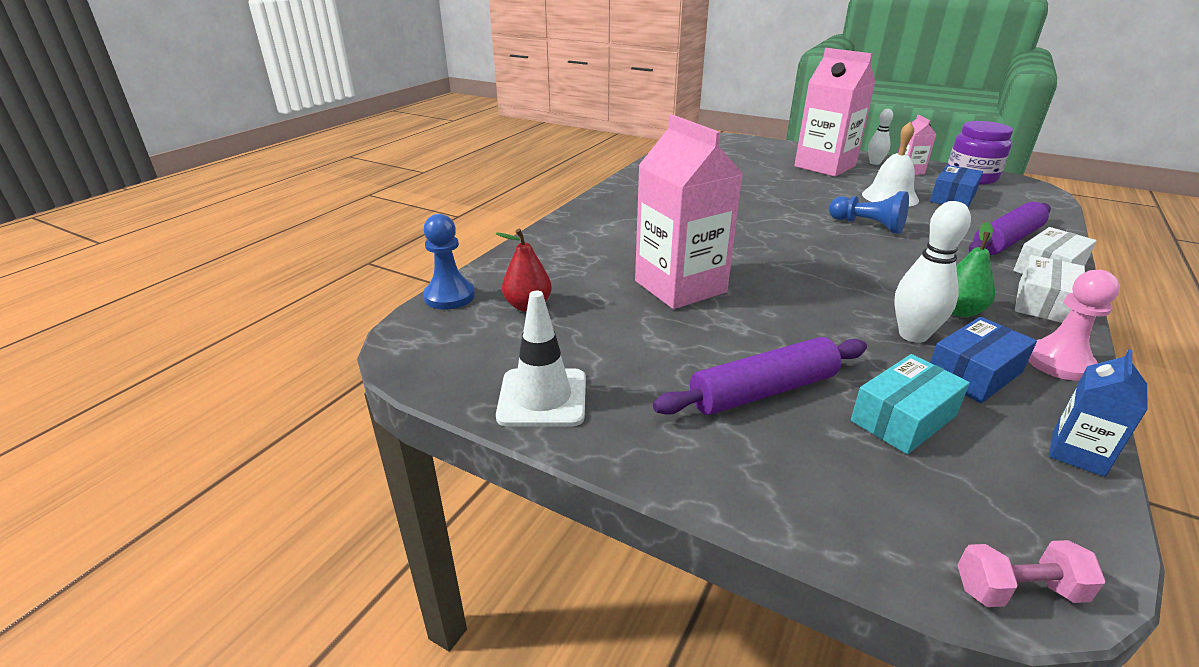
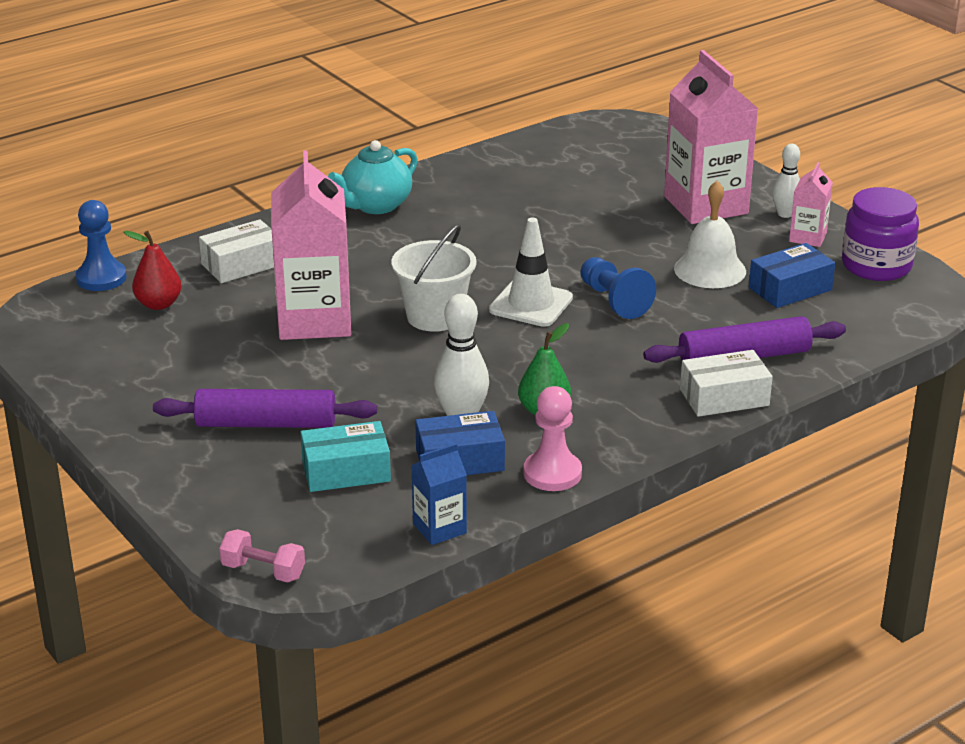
camera: 25 degrees right, 0 degrees up
white traffic cone [496,291,586,427] -> white traffic cone moved to [489,218,573,327]
white box [1015,255,1085,323] -> white box moved to [199,219,274,283]
none -> turquoise teapot [328,140,418,214]
none -> white bucket [391,224,476,332]

